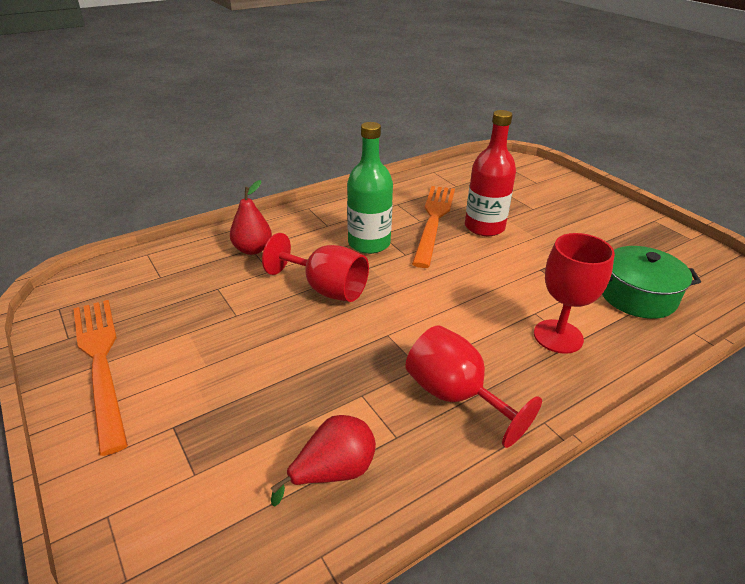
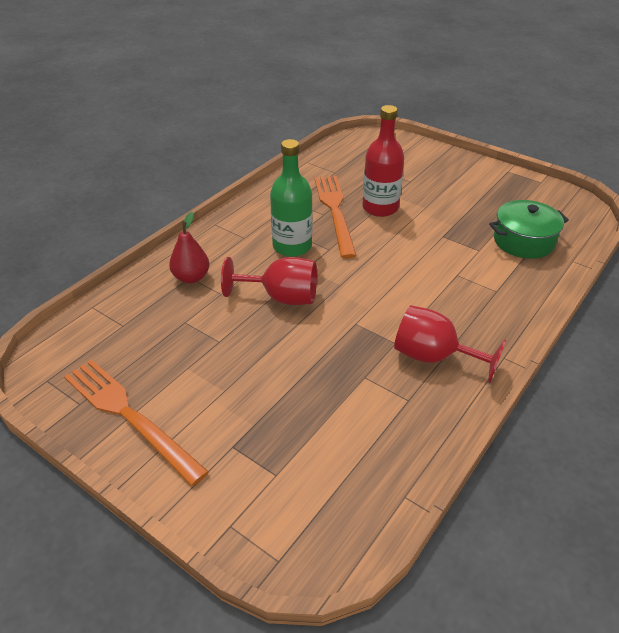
camera: 20 degrees left, 5 degrees up
red pear [271,415,376,506] -> none
red goblet [534,233,615,354] -> none

